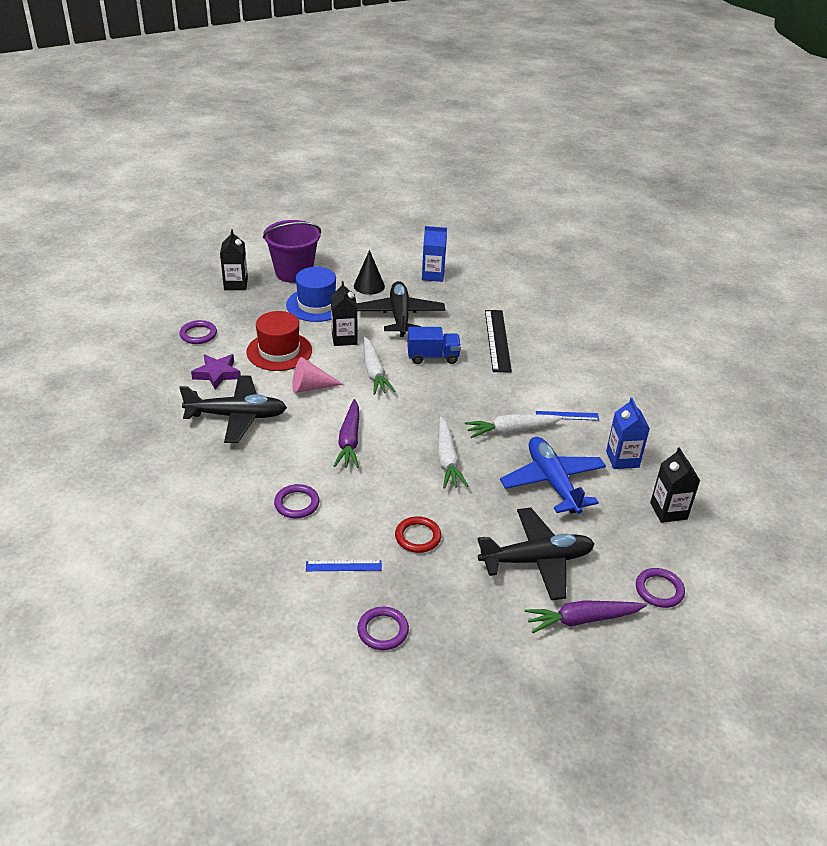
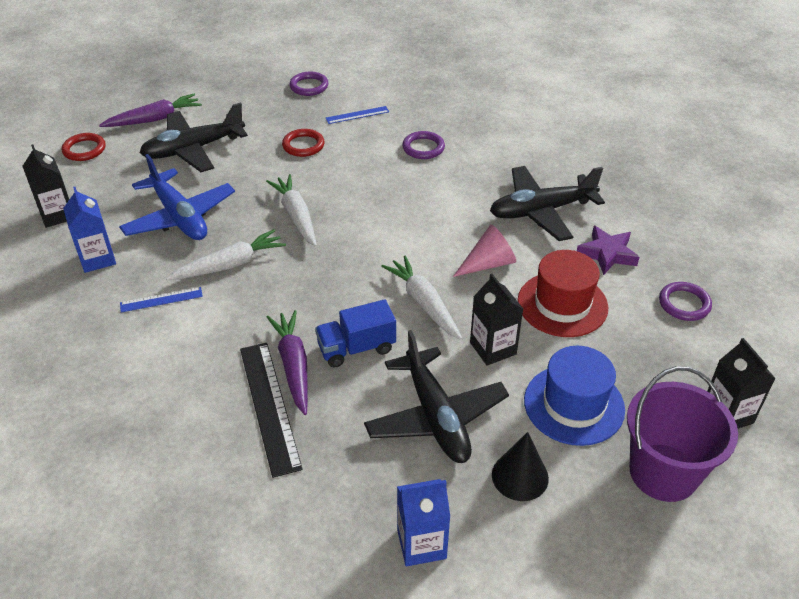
camera: 165 degrees right, 5 degrees up
purple carrot [334,399,359,468] -> purple carrot moved to [267,310,308,415]
purple ring [636,568,685,608] -> red ring [61,133,106,161]

